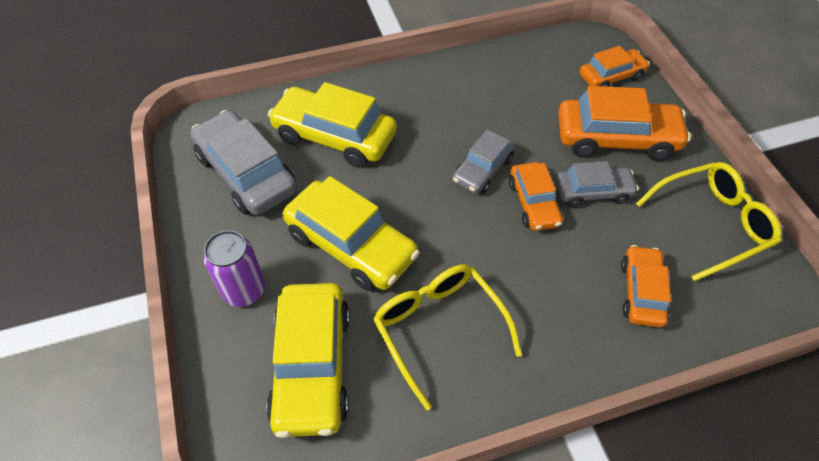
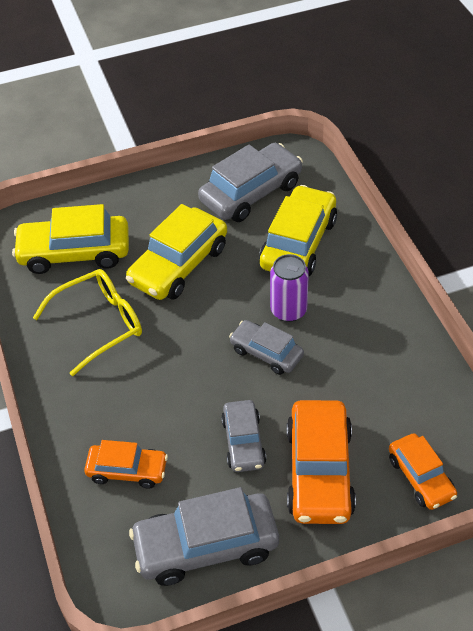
camera: 90 degrees right, 5 degrees down
purple can [203,230,265,307] -> purple can moved to [270,254,309,322]
orange car [509,162,563,231] -> none
yellow glasses [636,162,782,281] -> grey car [129,487,279,586]

